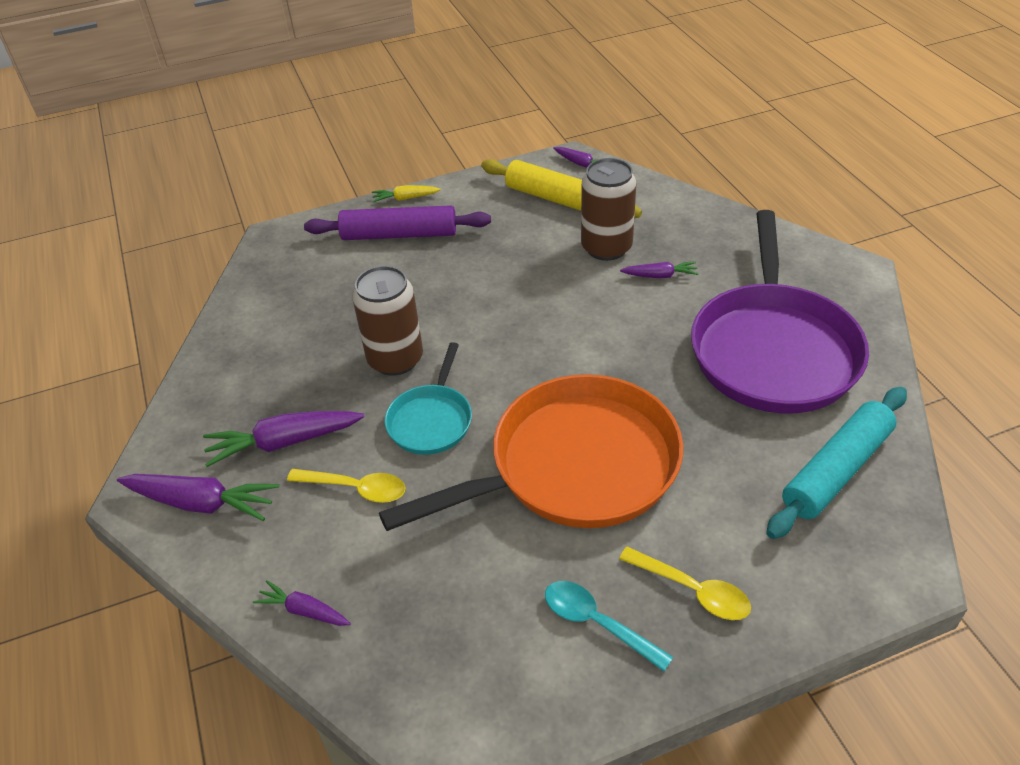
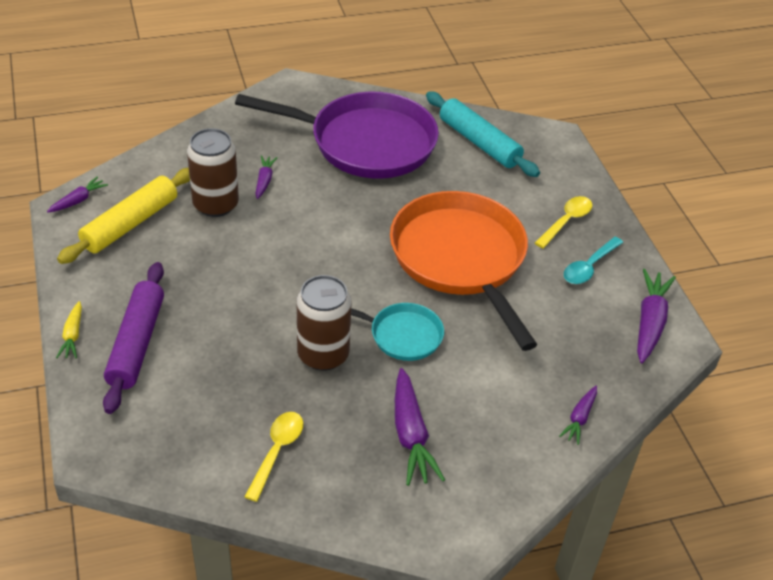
camera: 90 degrees left, 0 degrees up
purple carrot [117,474,279,521] -> purple carrot moved to [637,269,676,363]
yellow spoon [287,469,406,503] -> yellow spoon moved to [244,412,303,502]

